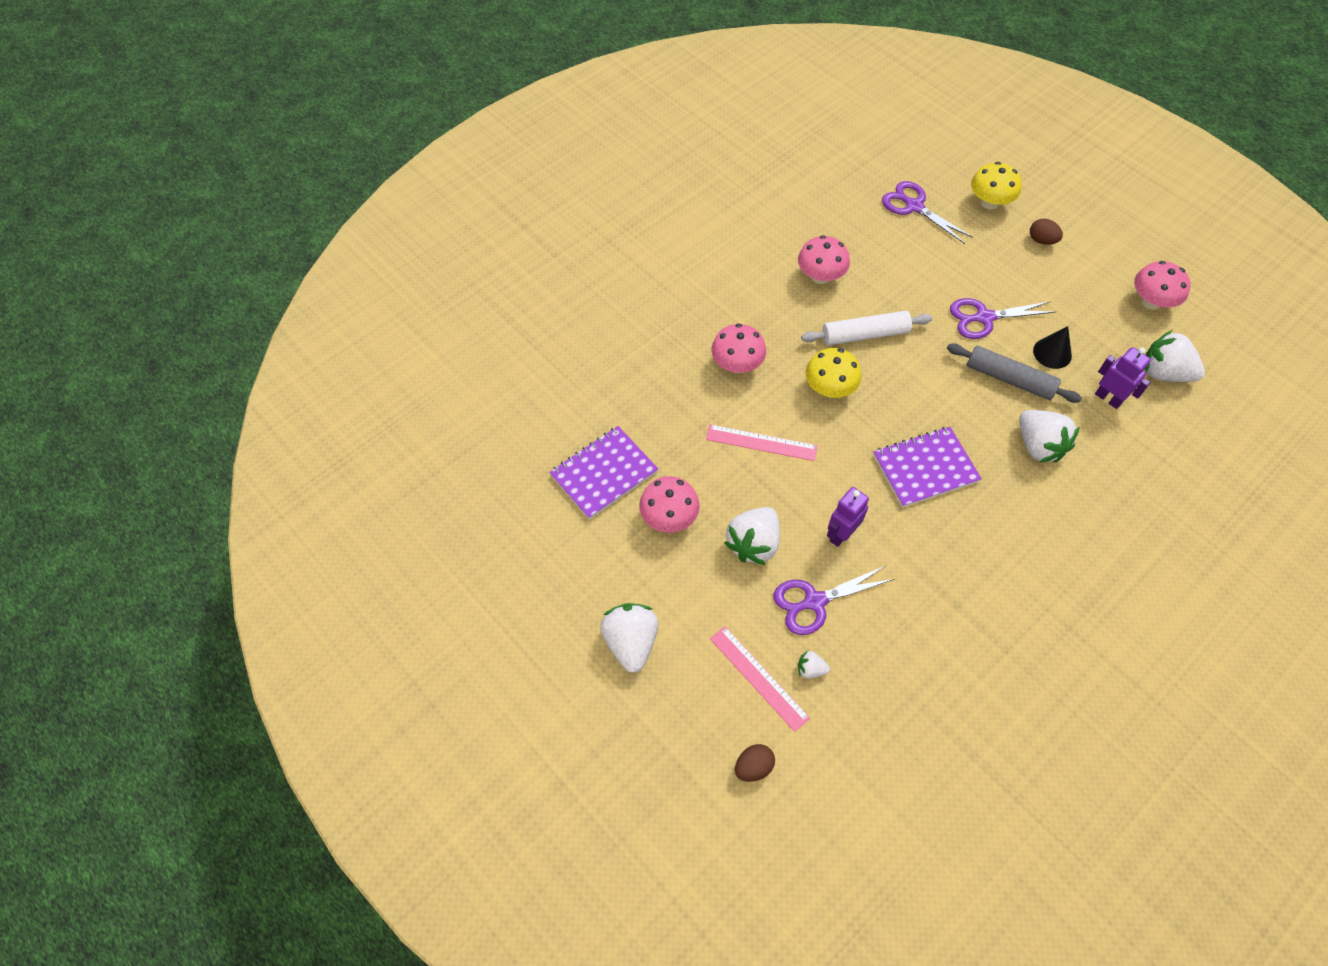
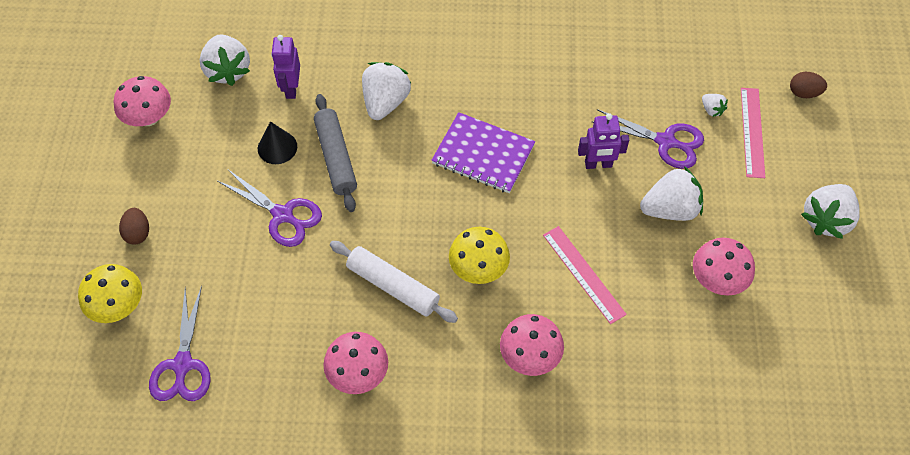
camera: 135 degrees left, 0 degrees up
purple notebook [549,426,658,519] -> none

